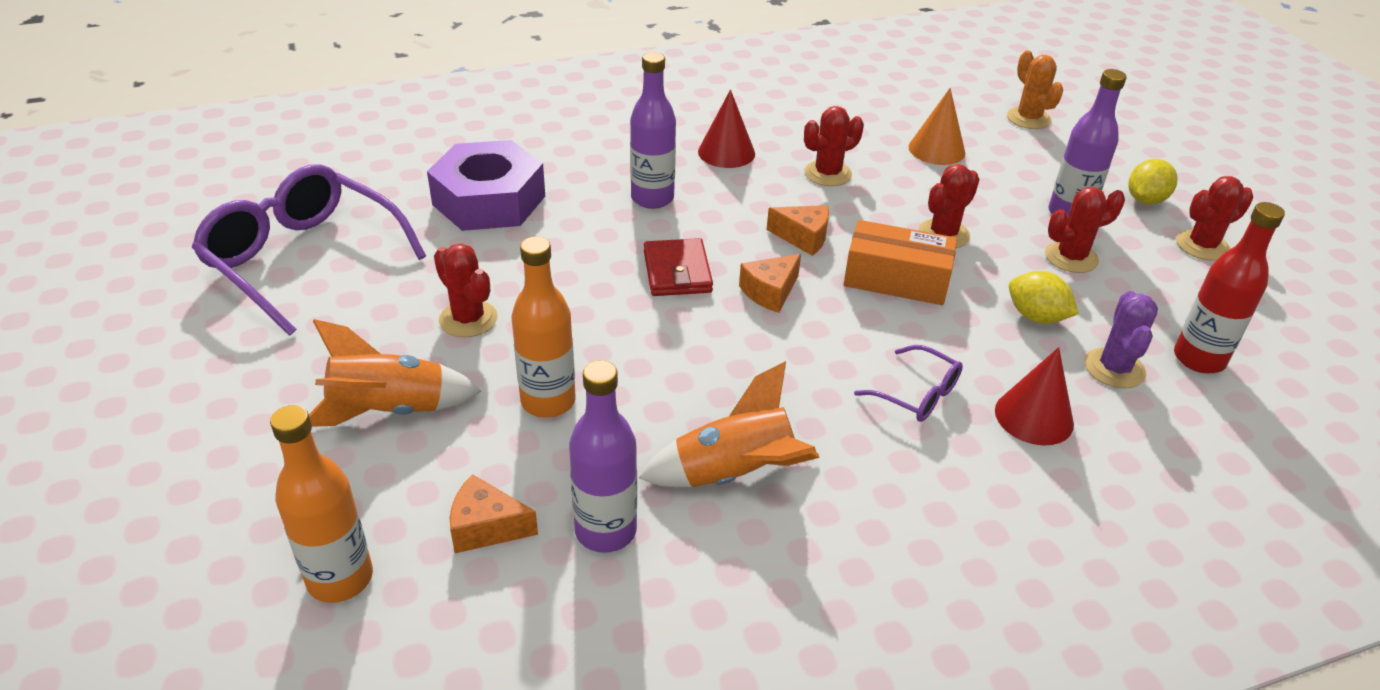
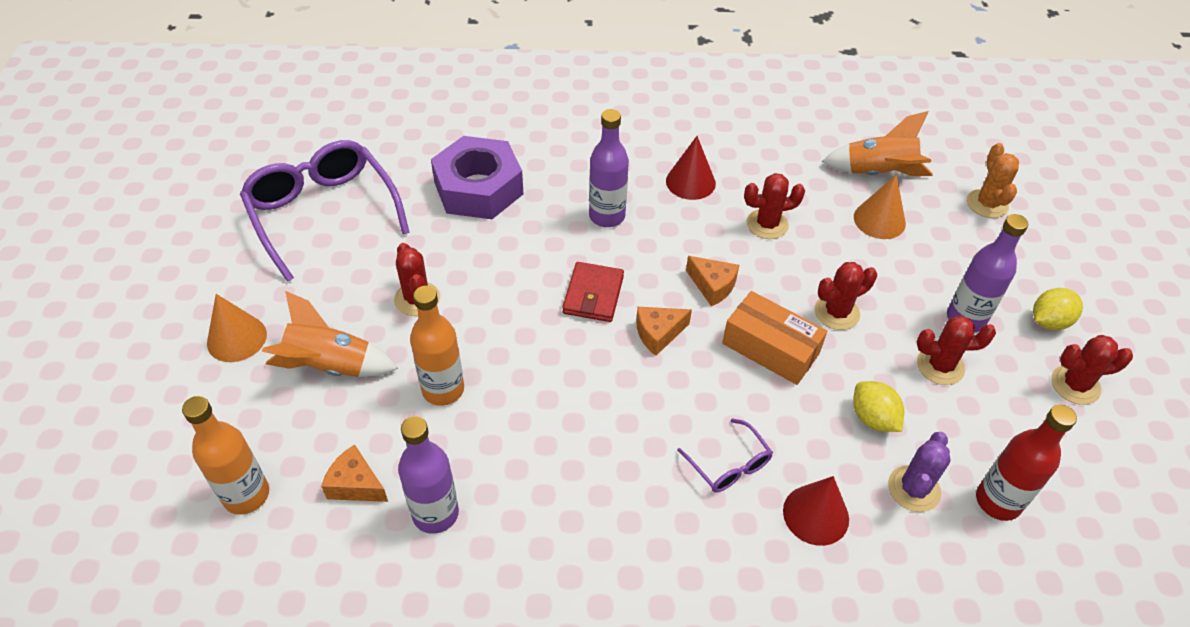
camera: 20 degrees right, 10 degrees up
orange rocket [639,361,820,487] -> orange rocket moved to [822,111,933,176]
none -> orange cone [207,294,267,362]

